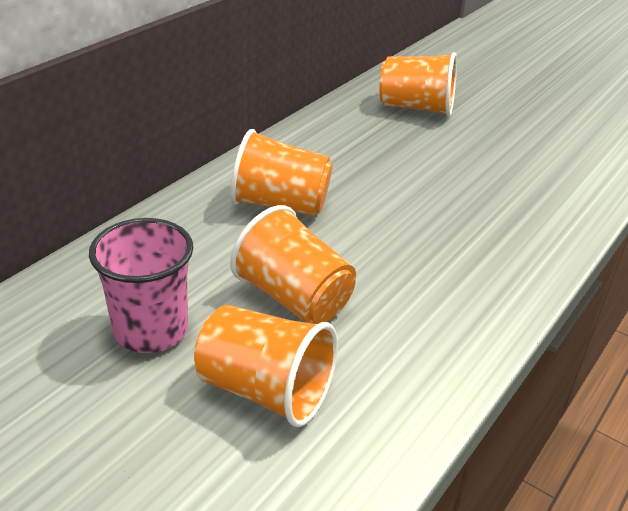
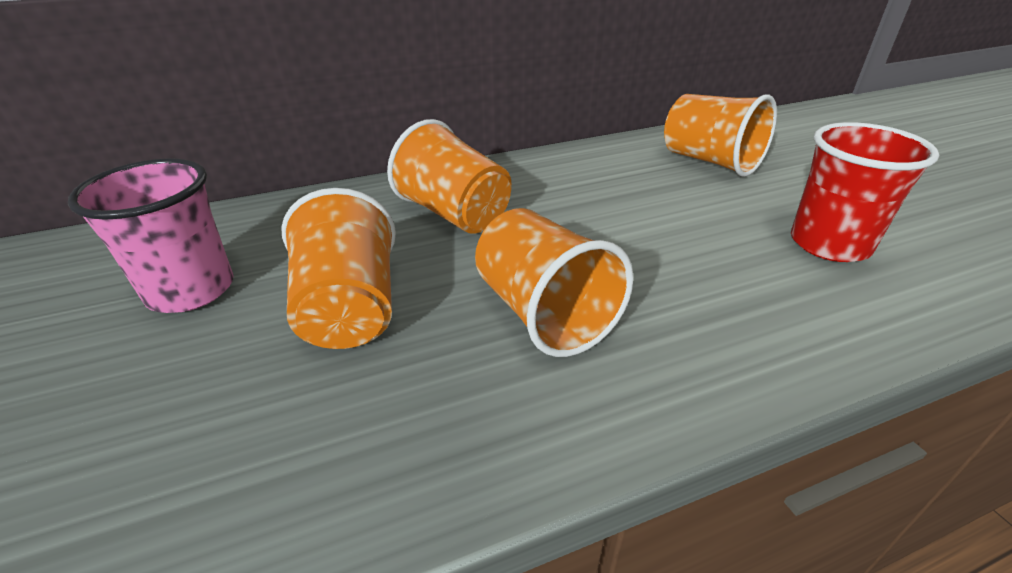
camera: 35 degrees right, 0 degrees up
orange cup [194,305,338,427] -> orange cup moved to [475,208,634,357]
none -> red cup [791,122,939,262]

